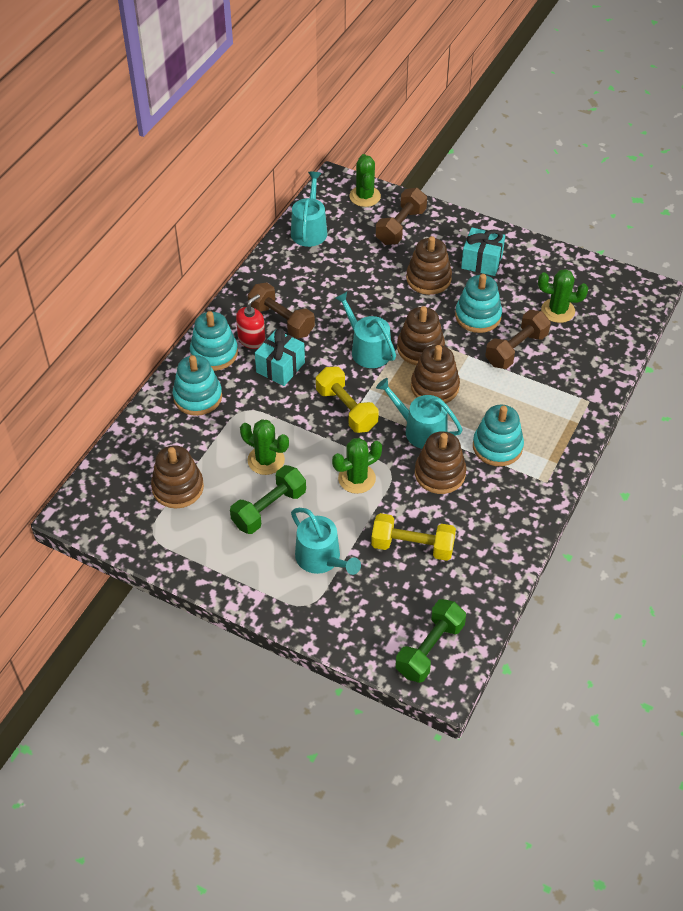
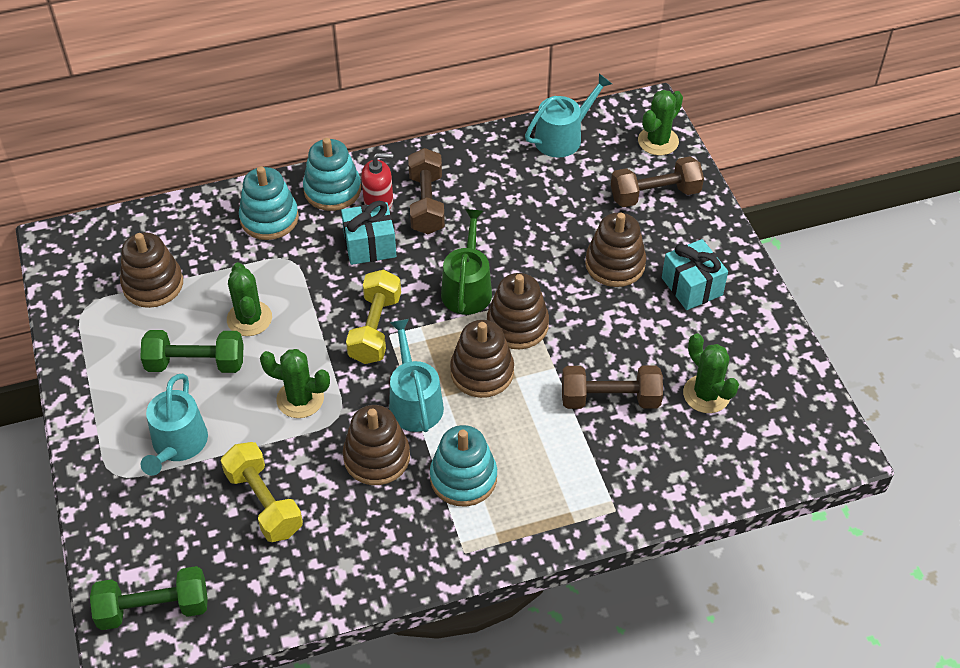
camera: 45 degrees right, 0 degrees up
turquoise watering can [334,292,396,368] -> green watering can [441,209,492,315]
turquoise stacking toy [455,274,502,333] -> none

